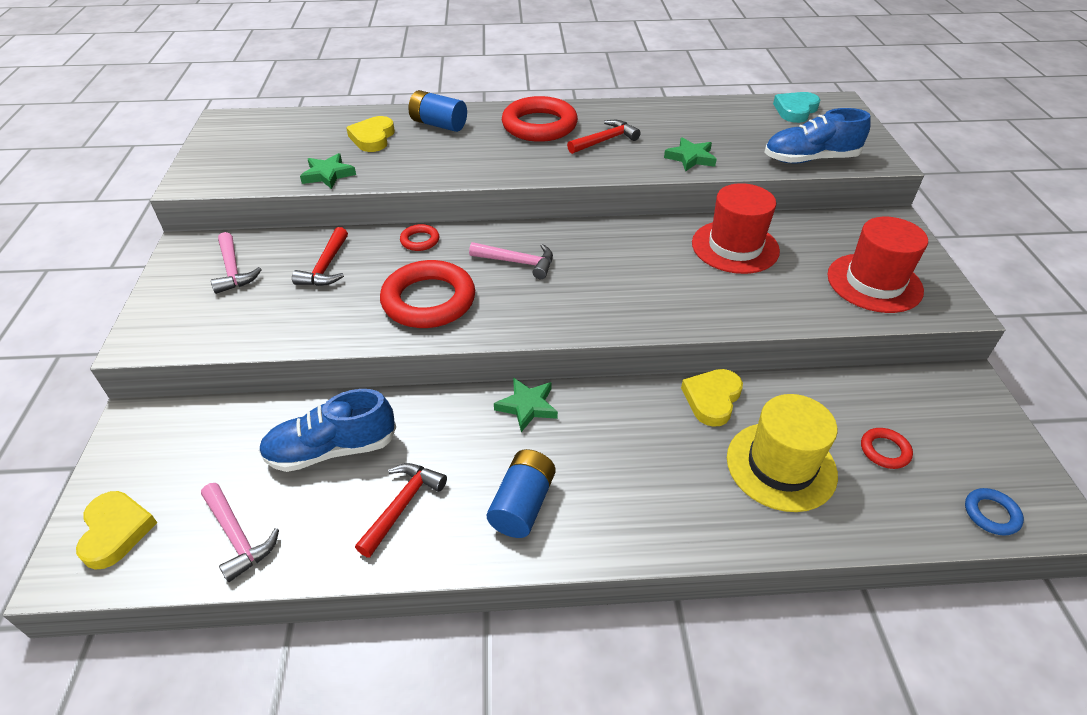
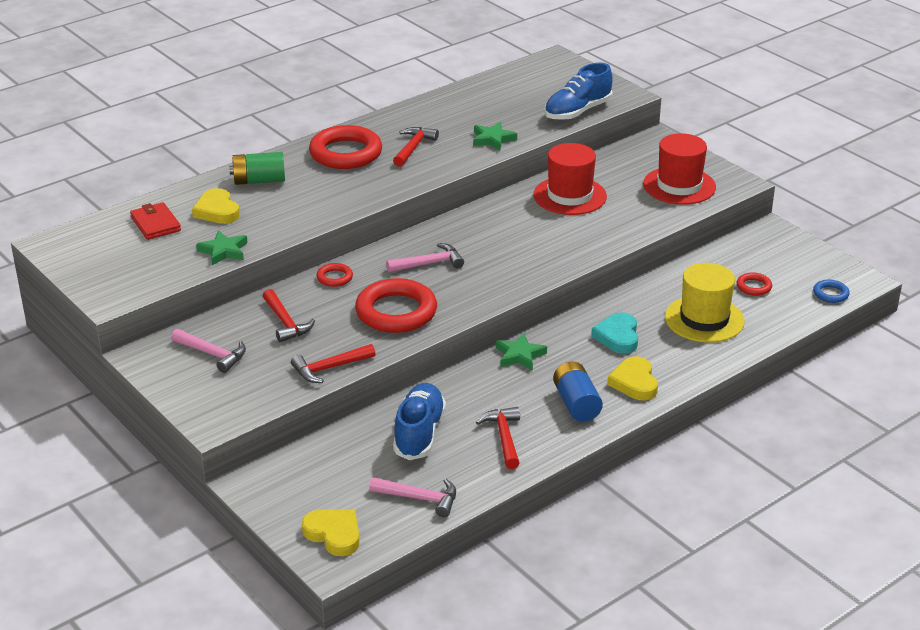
camera: 35 degrees left, 10 degrees down
blue shoe [259,389,396,472] -> blue shoe turned 150 degrees clockwise [393,383,446,460]
blue battery [409,90,467,132] -> green battery [229,152,285,185]
yellow heart [681,369,743,427] -> yellow heart moved to [607,356,658,400]
turquoise heart [773,92,820,123] -> turquoise heart moved to [591,312,638,354]
none -> red wallet [130,202,181,240]
none -> red hammer [291,344,375,383]

